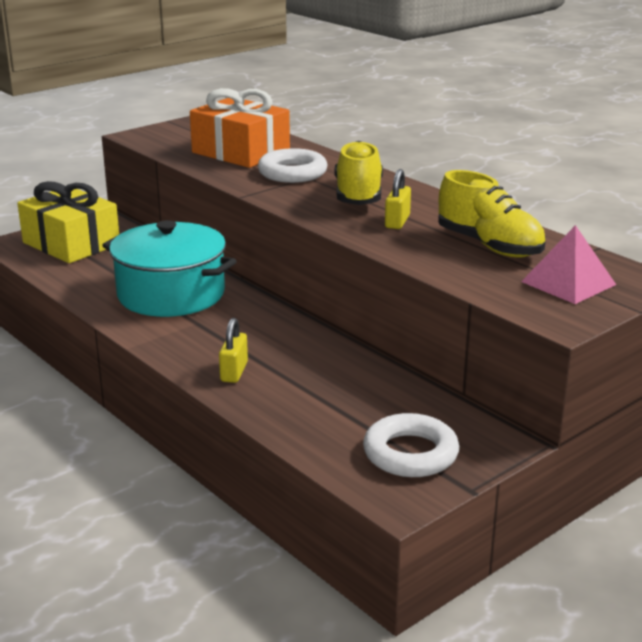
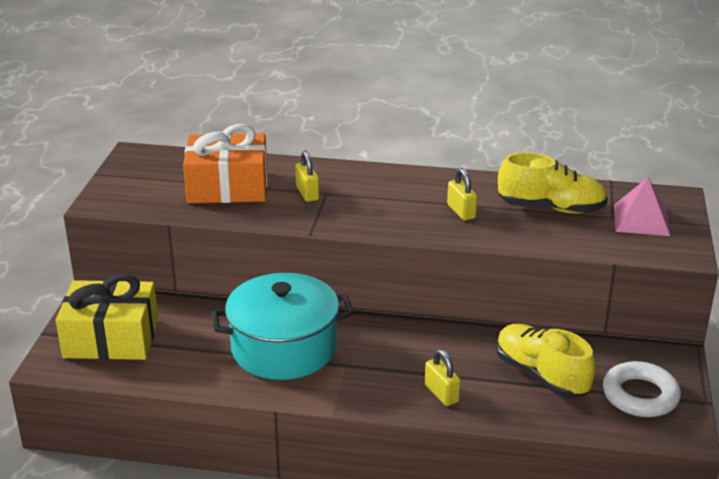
camera: 40 degrees left, 5 degrees up
white ring [258,148,328,183] -> yellow padlock [295,150,319,202]
yellow shoe [335,141,383,205] -> yellow shoe moved to [496,324,595,398]

